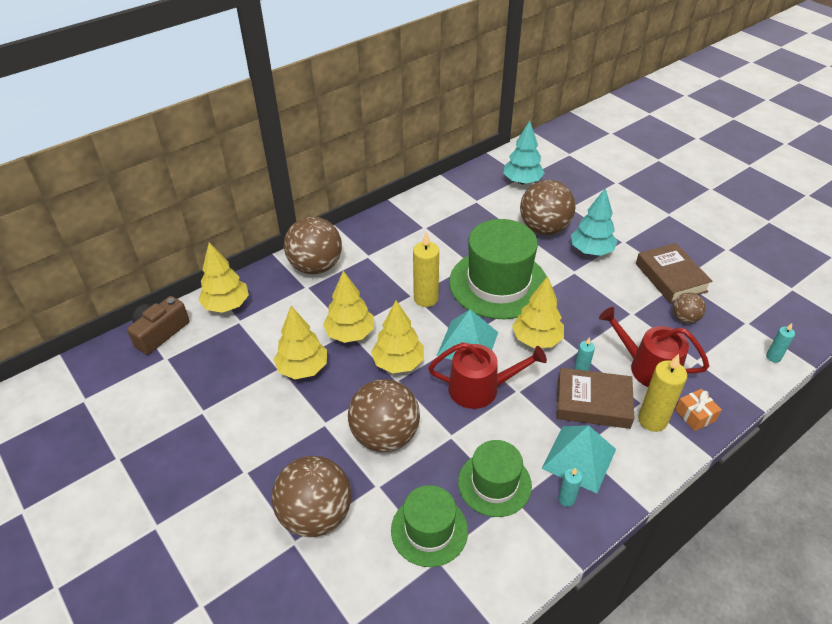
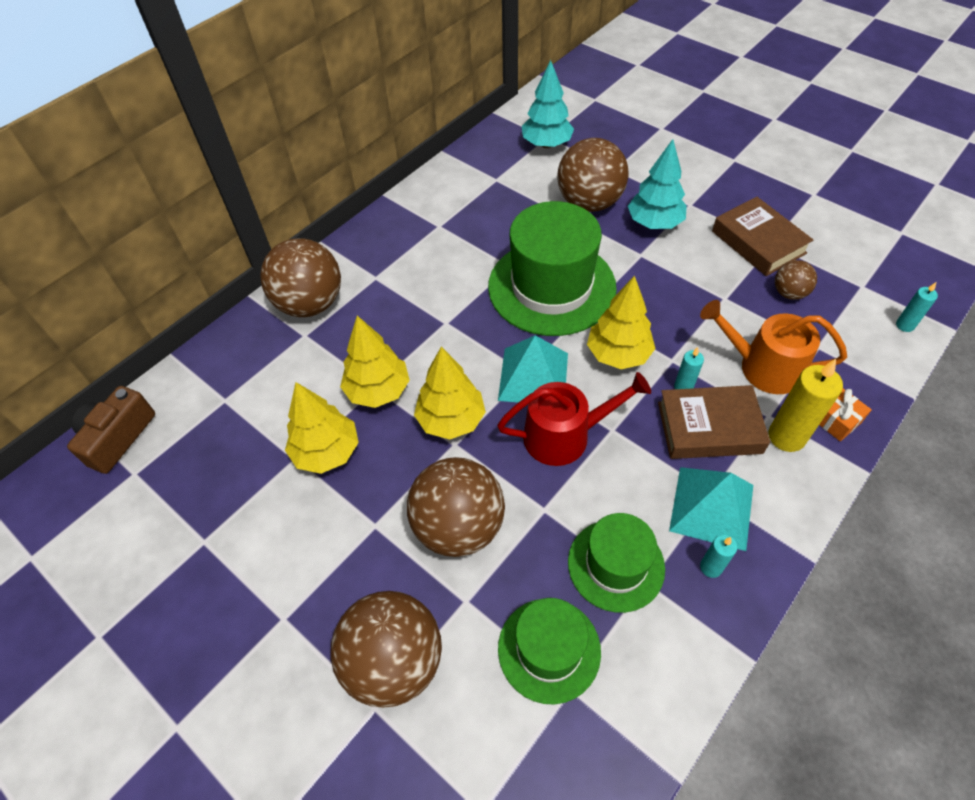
camera: 10 degrees left, 10 degrees up
yellow tree [198,243,249,313] -> none
yellow candle [413,232,439,307] -> none
red watering can [599,307,709,387] -> orange watering can [700,300,847,394]

